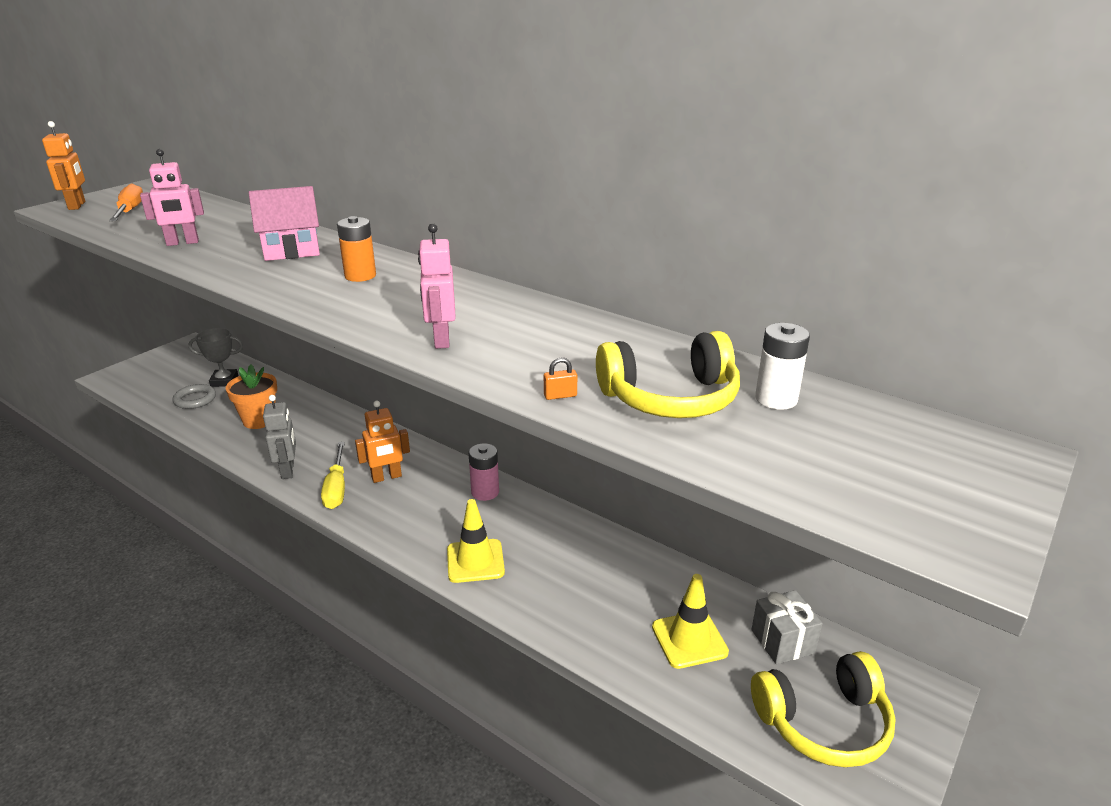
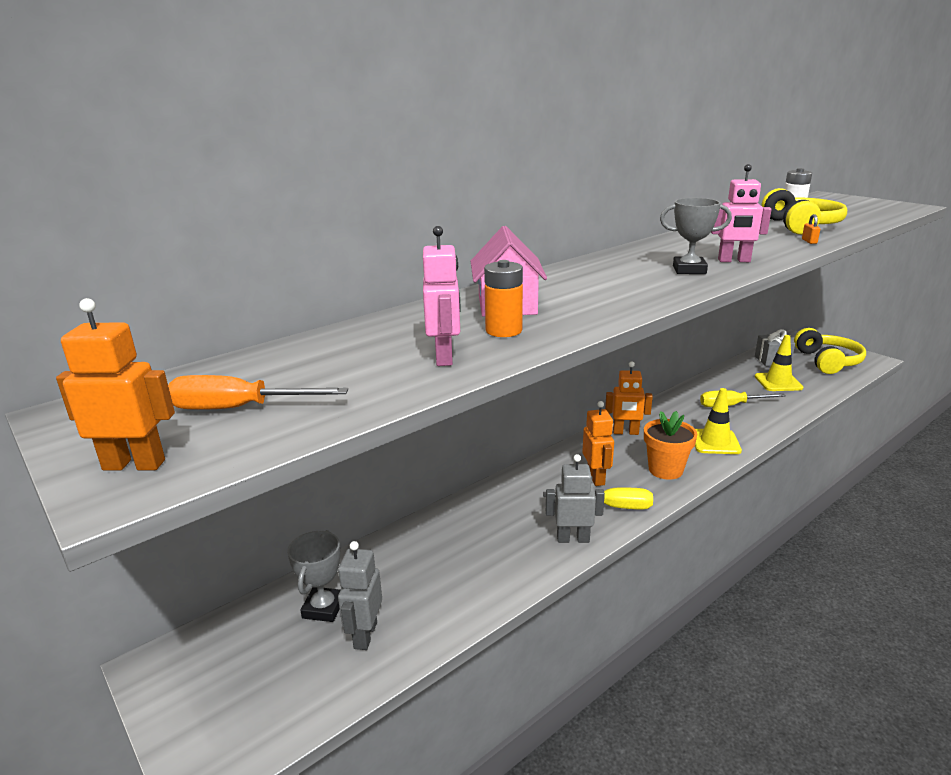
camera: 75 degrees left, 5 degrees down
grey ring [173,384,216,409] -> grey robot [338,541,382,650]
orange flower pot [226,365,277,429] -> orange flower pot moved to [644,411,697,480]
orange battery [337,216,376,282] -> orange battery moved to [484,260,523,337]
pink battery [469,443,499,501] -> orange robot [605,361,653,435]
none -> grey trophy [660,198,732,274]
none -> yellow screwdriver [700,390,786,407]

